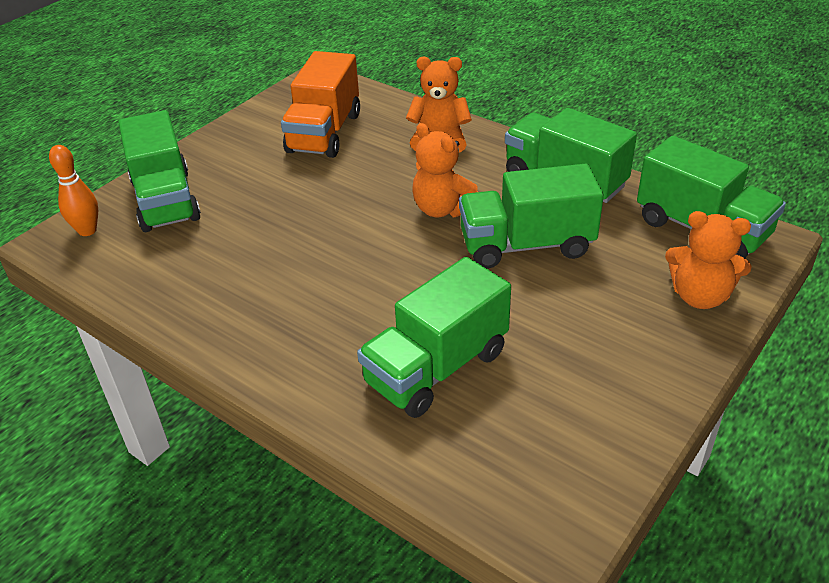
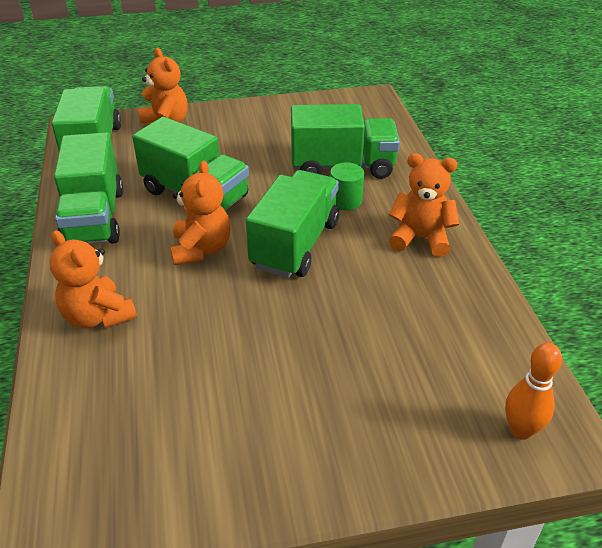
camera: 140 degrees left, 0 degrees up
green truck [118,110,201,232] -> green truck moved to [246,170,339,278]
orange truck [281,51,360,158] -> none
none -> green cylinder [330,163,364,210]
none -> orange teddy bear [389,153,459,257]

